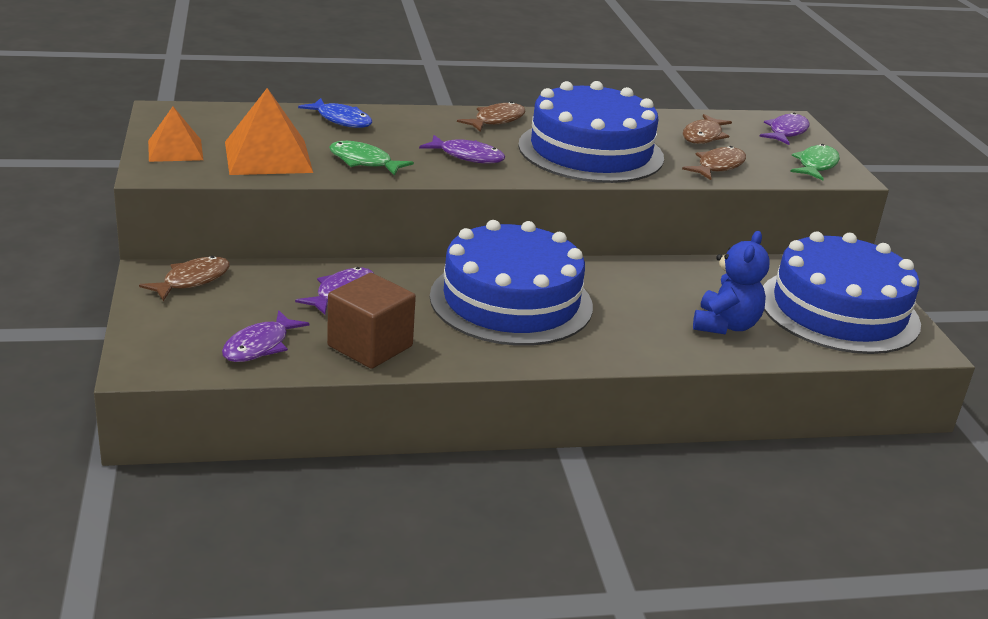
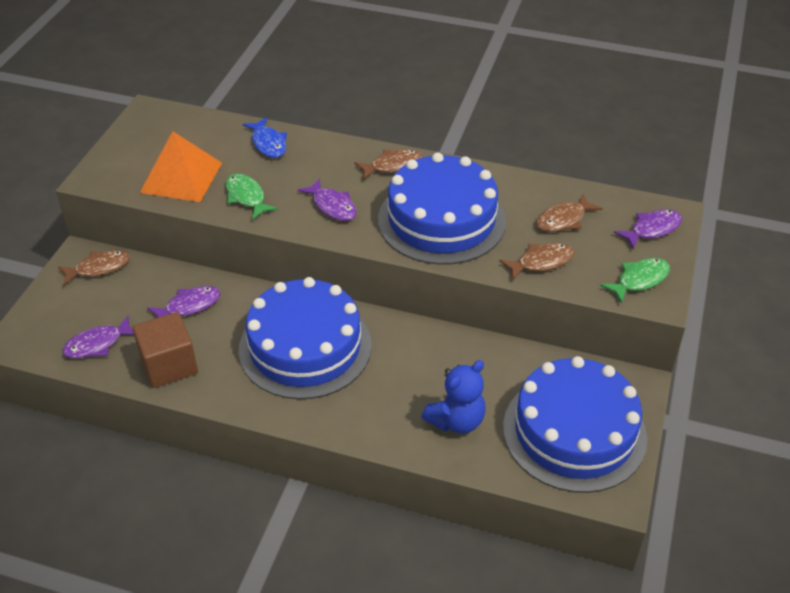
camera: 30 degrees right, 15 degrees up
orange pyramid [148,107,203,162] -> none

